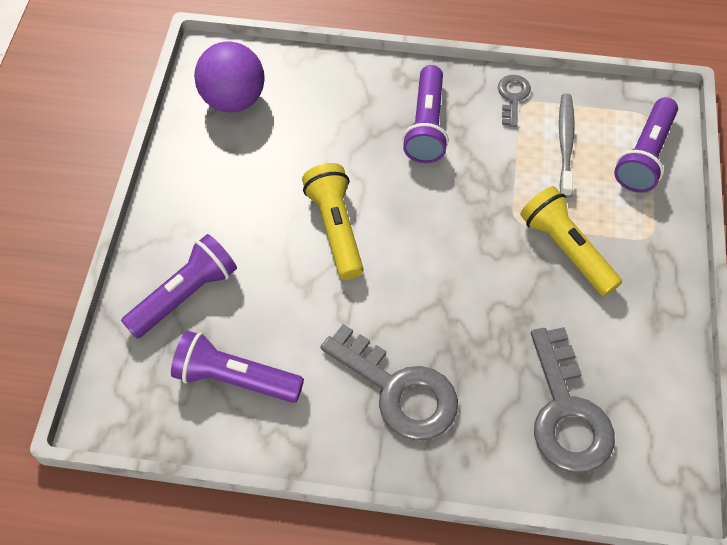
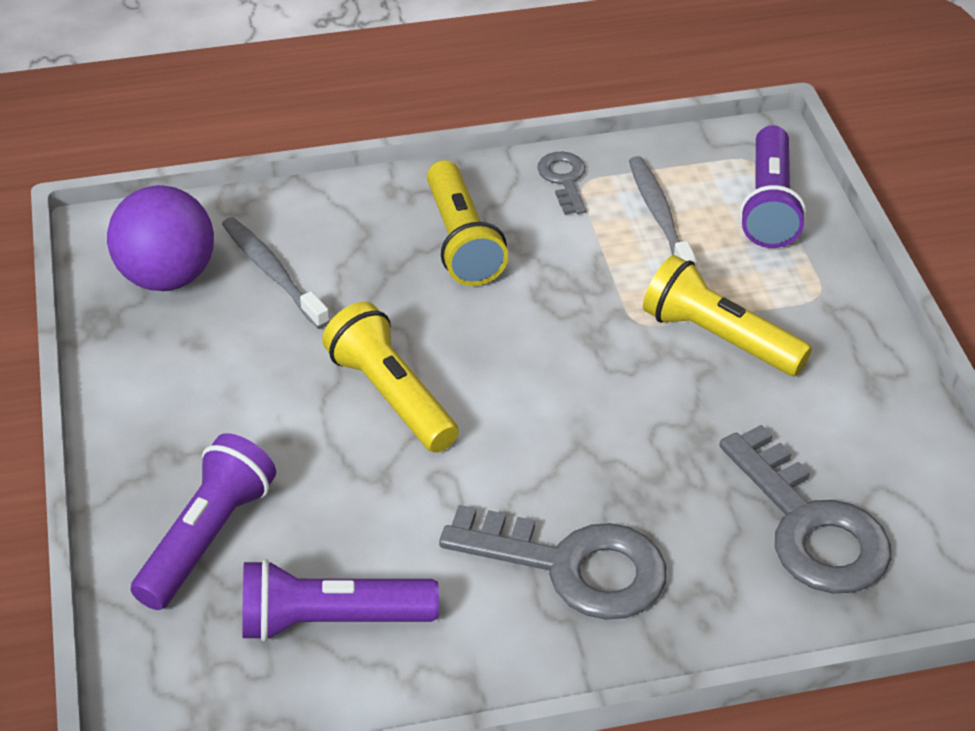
camera: 20 degrees left, 15 degrees down
purple flashlight [402,65,449,163] -> yellow flashlight [427,160,508,286]
none -> grey toothbrush [222,217,330,329]

